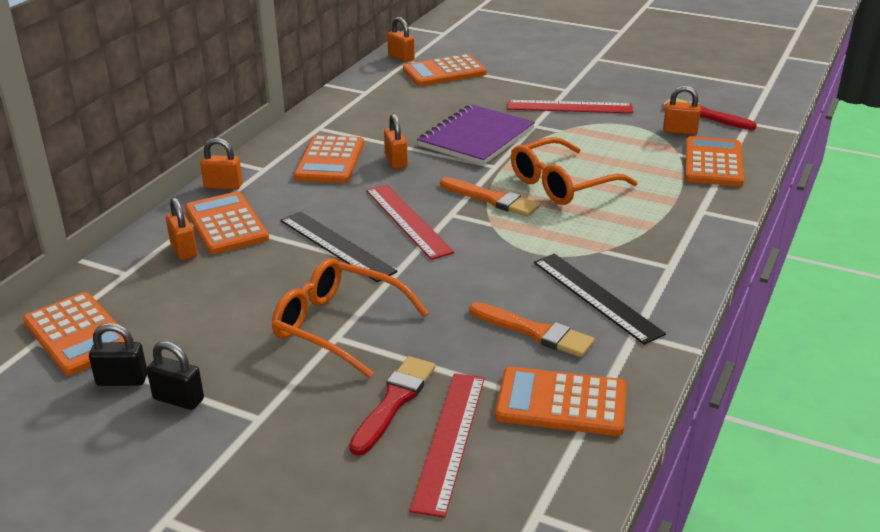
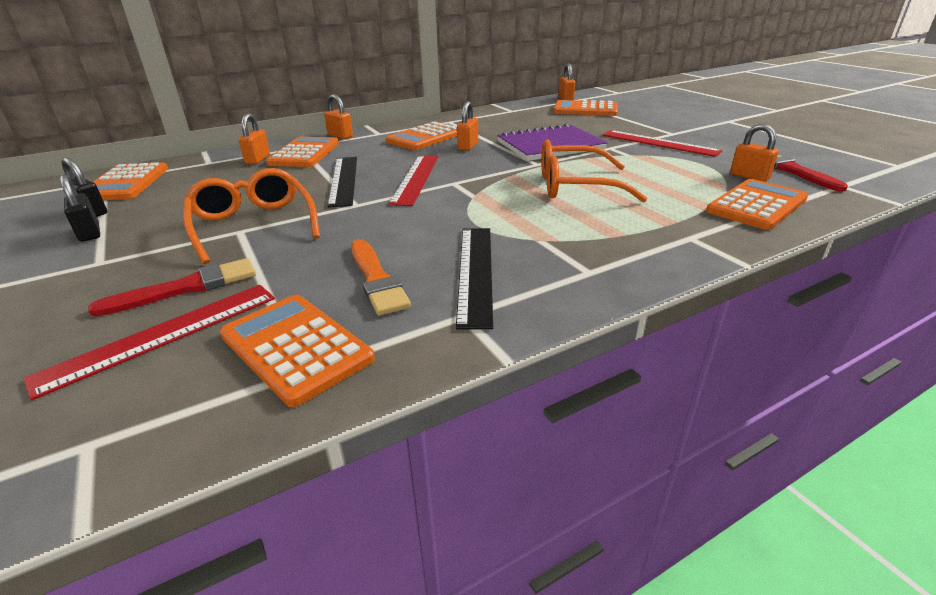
camera: 35 degrees right, 0 degrees up
orange brush [440,177,540,217] -> none

